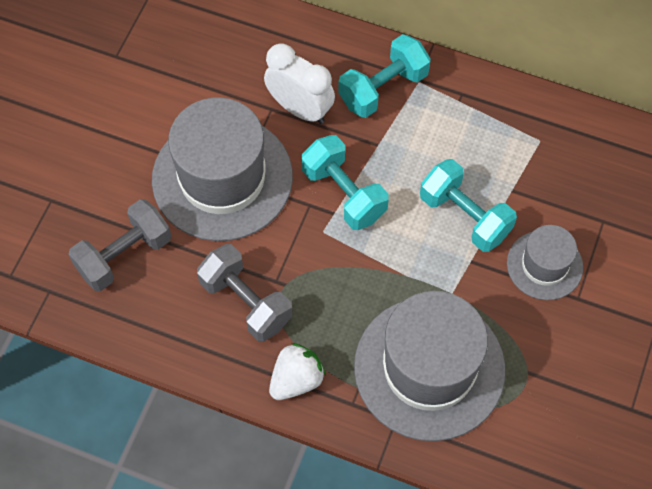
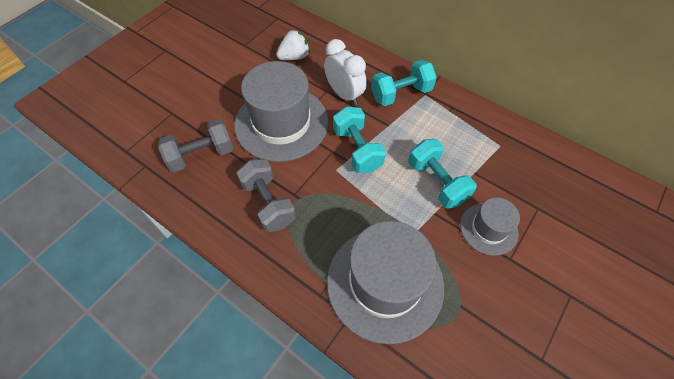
camera: 15 degrees right, 5 degrees down
white strawberry [269,343,326,400] -> white strawberry moved to [276,29,310,60]

